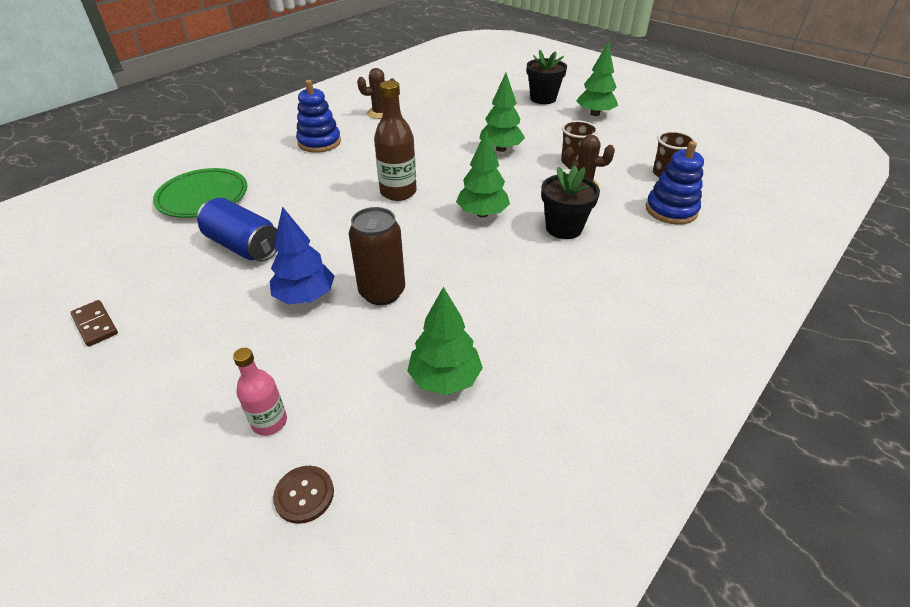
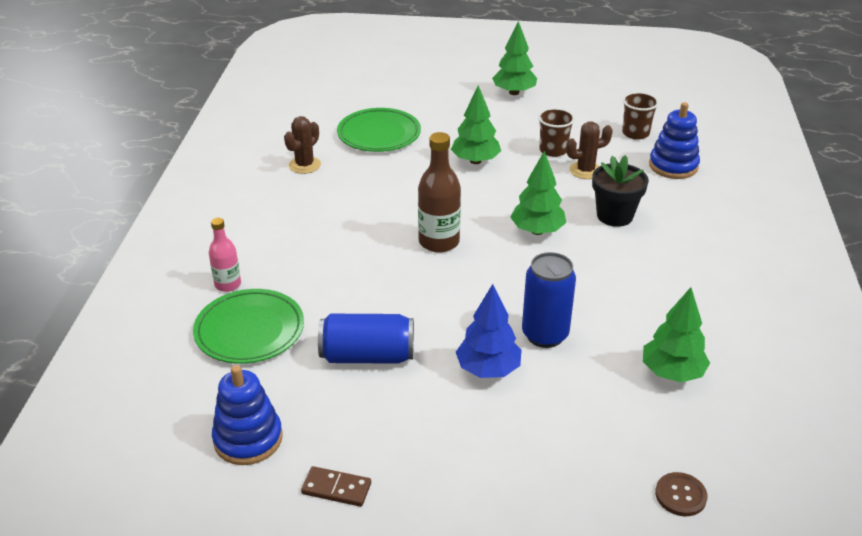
camera: 35 degrees left, 5 degrees down
pink bottle [233,348,287,436] -> pink bottle moved to [209,218,241,292]
blue stacking toy [296,80,341,153] -> blue stacking toy moved to [212,365,283,465]
brown can [349,207,405,305] -> blue can [522,252,576,348]
black flower pot [527,49,567,104] -> none
none -> green plate [337,108,421,152]

